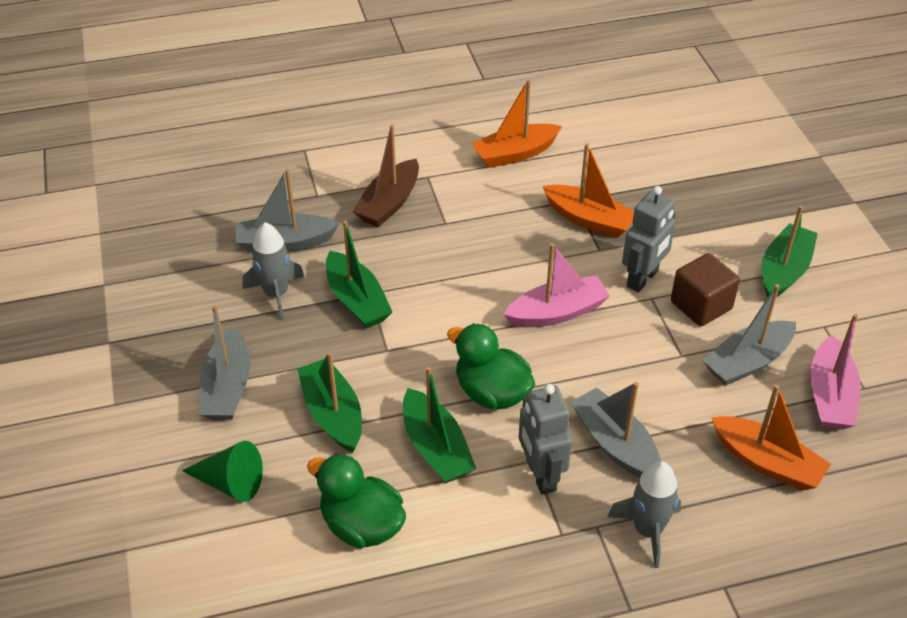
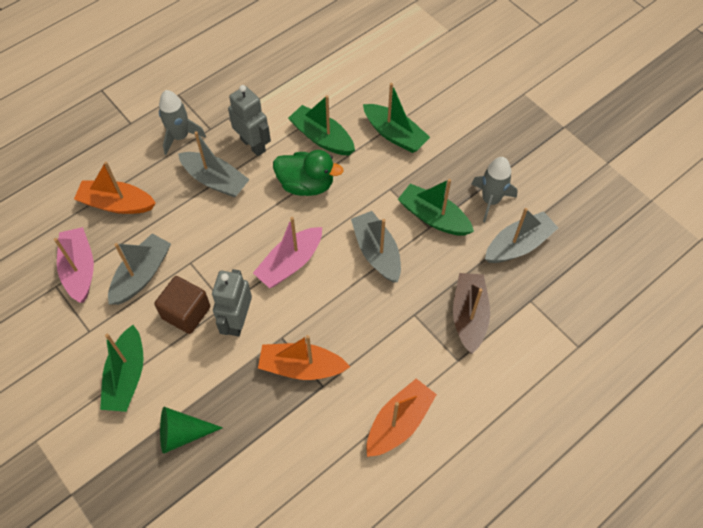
camera: 155 degrees right, 15 degrees up
green cone [182,441,263,502] -> green cone moved to [160,407,223,454]
grey boat [200,305,250,420] -> grey boat moved to [351,211,401,283]
green duck [307,453,406,548] -> none

